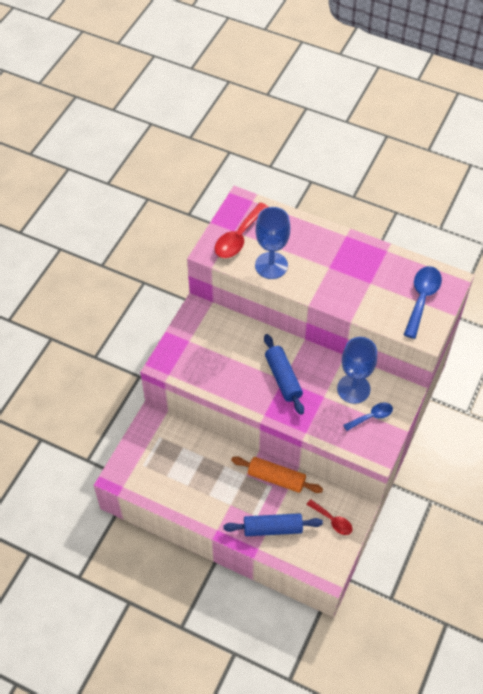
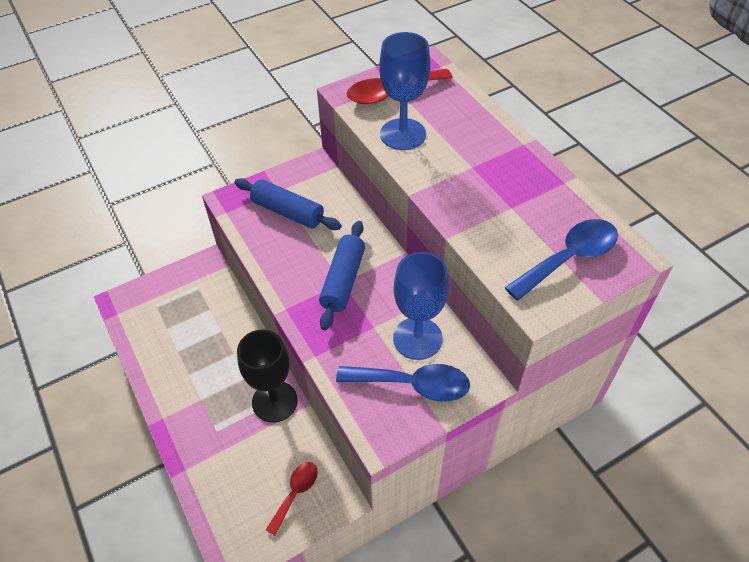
camera: 35 degrees right, 5 degrees down
blue rolling pin [224,513,323,536] -> blue rolling pin moved to [235,178,342,230]
orange rolling pin [231,456,323,493] -> black goblet [237,329,298,423]
red spoon [306,499,352,535] -> red spoon turned 135 degrees counterclockwise [266,462,318,536]
blue spoon [343,402,393,431] -> blue spoon [336,364,470,402], size x1.61

